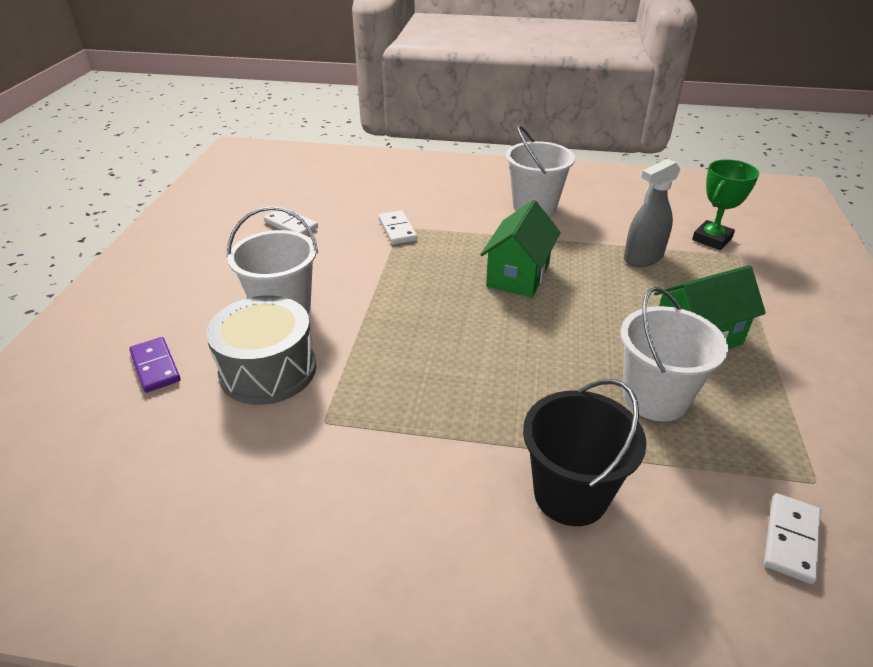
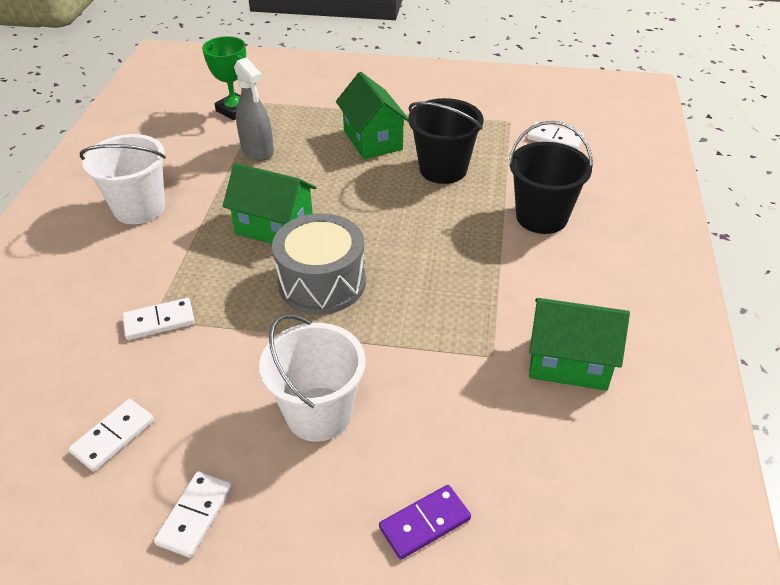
camera: 90 degrees left, 5 degrees up
grey drum [206,296,316,405] -> grey drum moved to [272,213,366,314]
white bucket [620,287,728,422] -> black bucket [408,98,484,184]
none -> white domino [154,471,233,558]
none -> green house [529,298,630,391]

